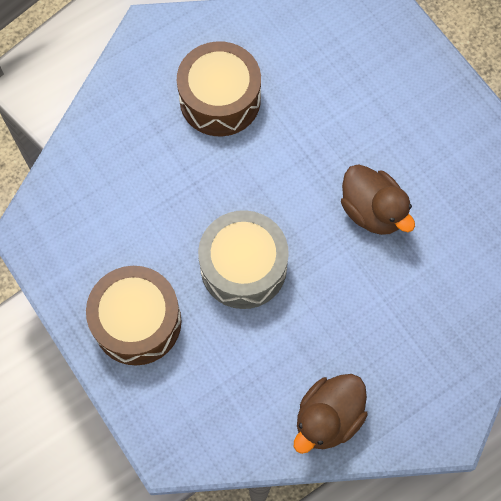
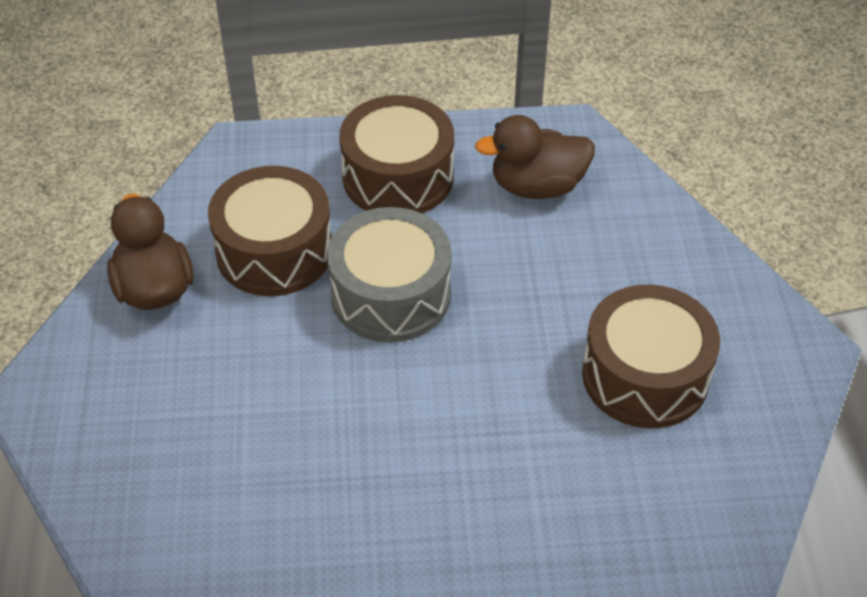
camera: 120 degrees right, 20 degrees down
brown duck [341,165,415,235] -> brown duck moved to [475,115,595,199]
none -> brown drum [208,166,332,296]

